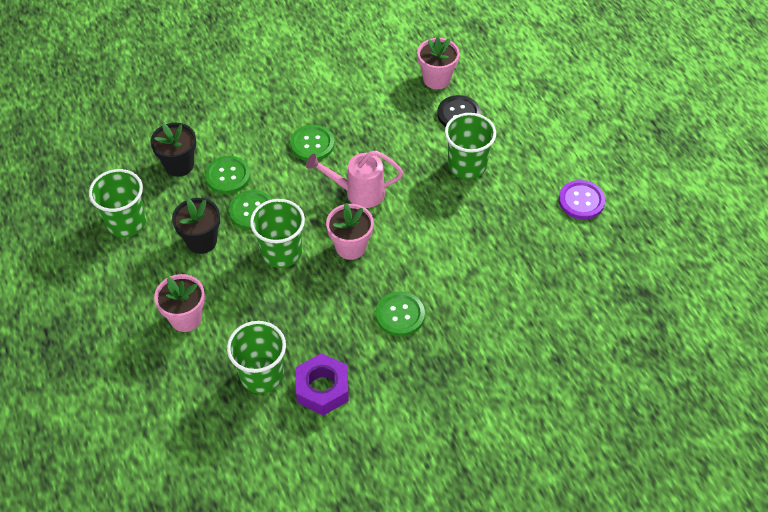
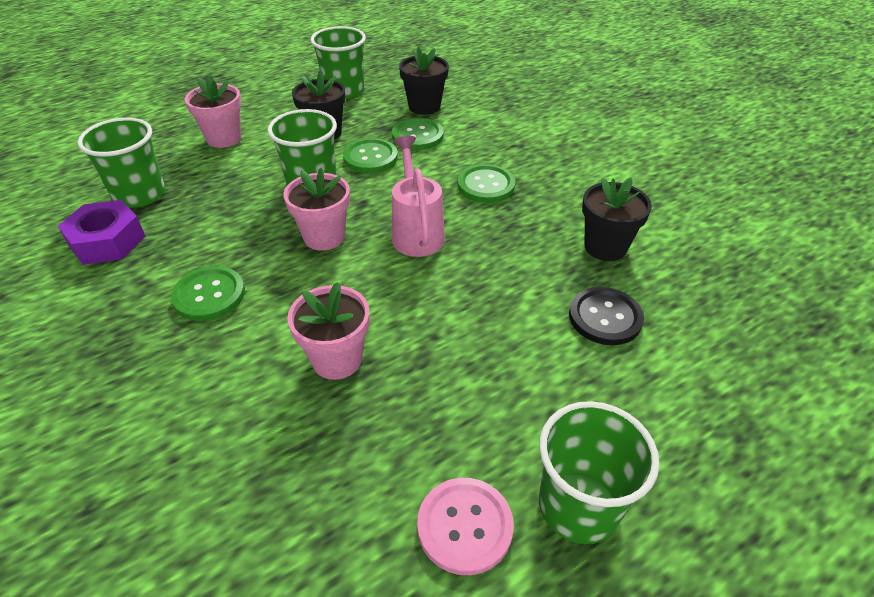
camera: 80 degrees right, 10 degrees down
pink flower pot [417,37,460,89] -> pink flower pot moved to [287,282,369,380]
green cup [445,113,496,179] -> green cup moved to [539,401,659,544]
purple button [559,180,605,220] -> pink button [417,478,514,575]
none -> black flower pot [582,177,652,261]

